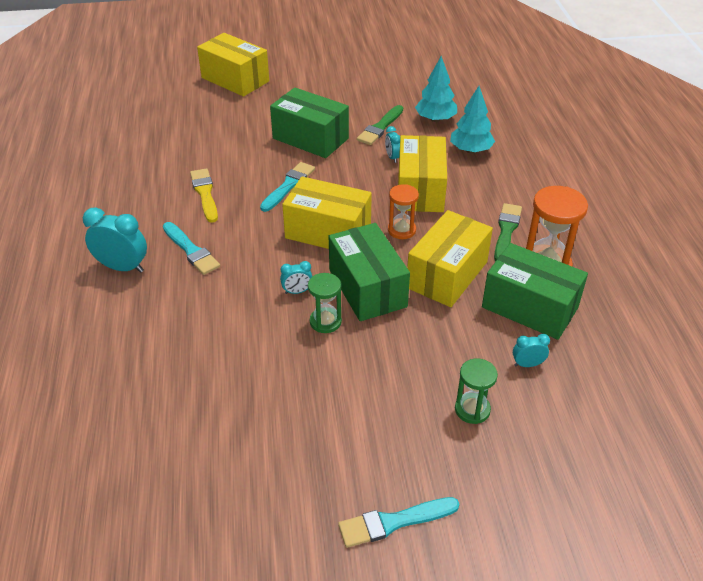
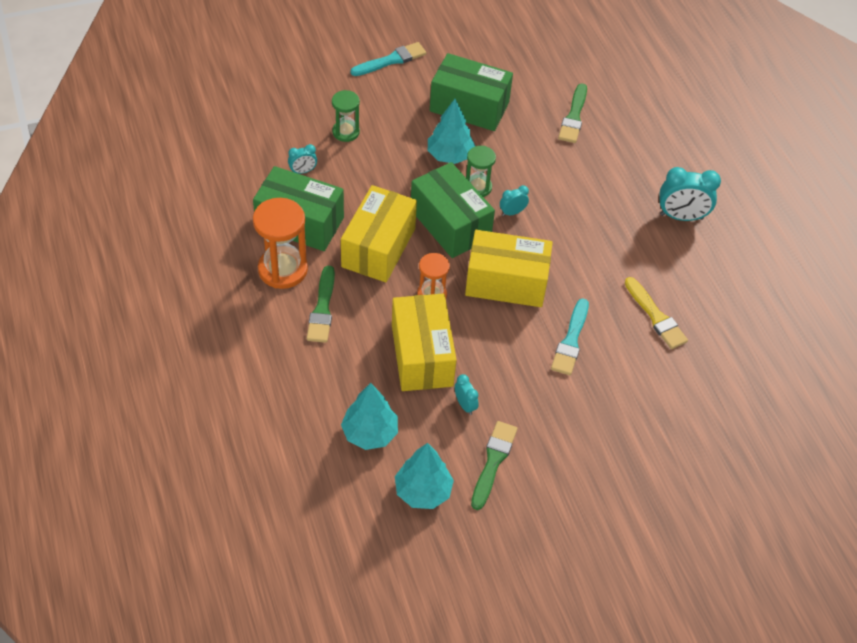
camera: 165 degrees right, 10 degrees up
turquoise brush [163,222,220,275] -> none
yellow box [197,33,269,97] -> none
green box [270,87,349,158] -> green box moved to [430,53,513,131]
none -> turquoise tree [428,99,475,164]
none -> green brush [558,83,587,143]

